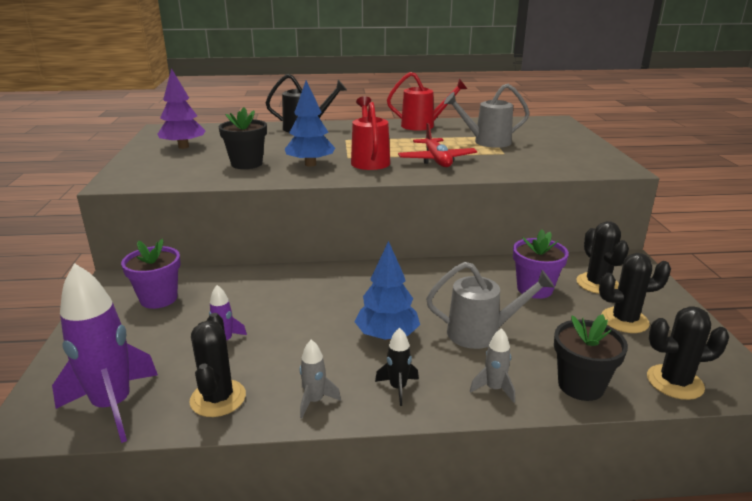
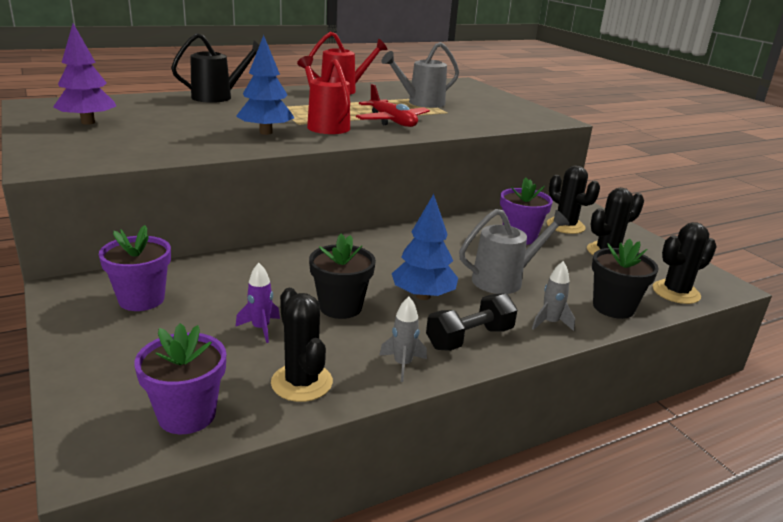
camera: 25 degrees left, 0 degrees up
purple rocket [52,263,158,443] -> purple flower pot [134,323,226,434]
black flower pot [219,107,267,169] -> black flower pot moved to [309,234,376,319]
black rocket [375,327,419,406] -> black dumbbell [426,293,518,351]

